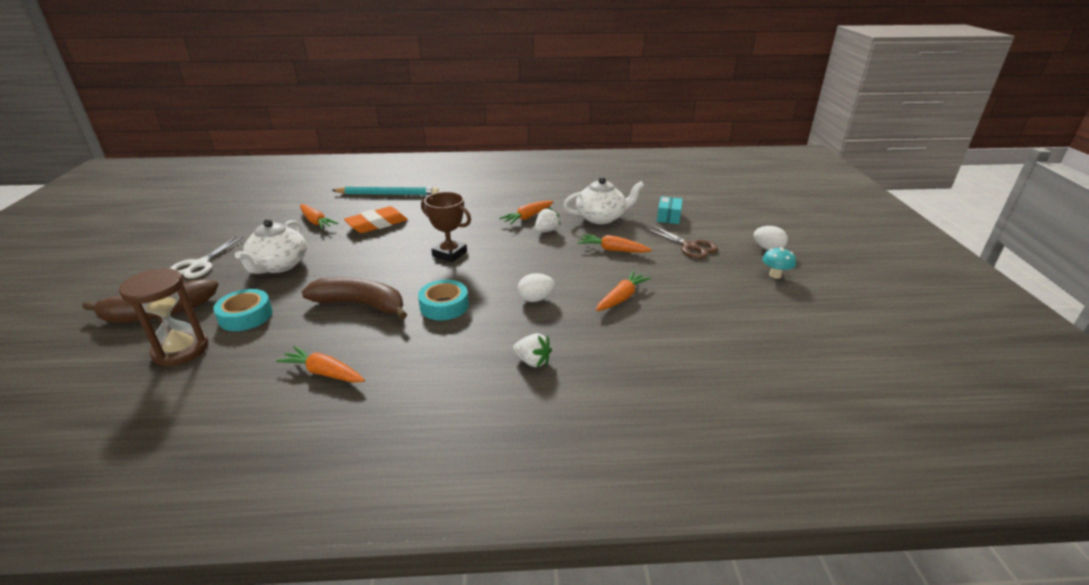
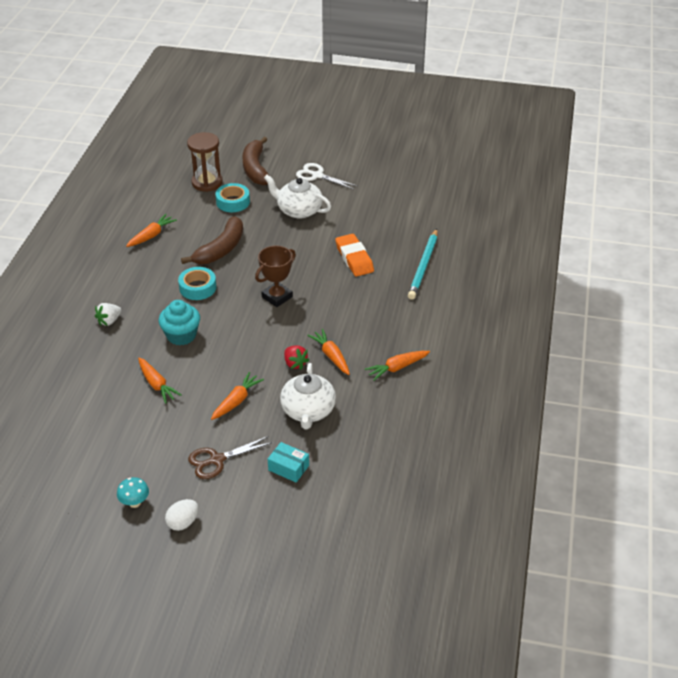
camera: 105 degrees right, 10 degrees up
orange carrot [300,204,339,230] -> orange carrot moved to [365,351,430,381]
white egg [518,273,555,302] -> turquoise cupcake [159,300,200,346]
white strawberry [535,207,561,233] -> red strawberry [284,345,309,370]

